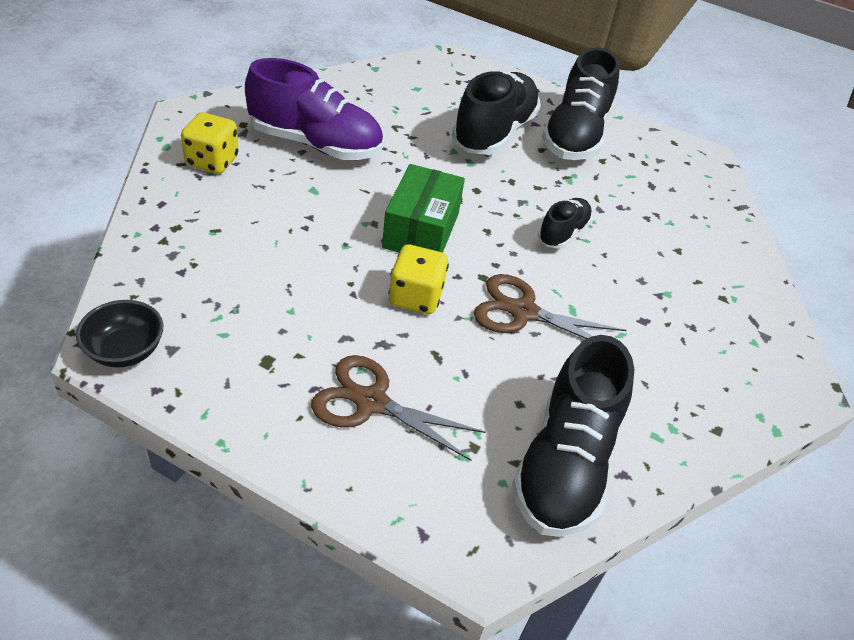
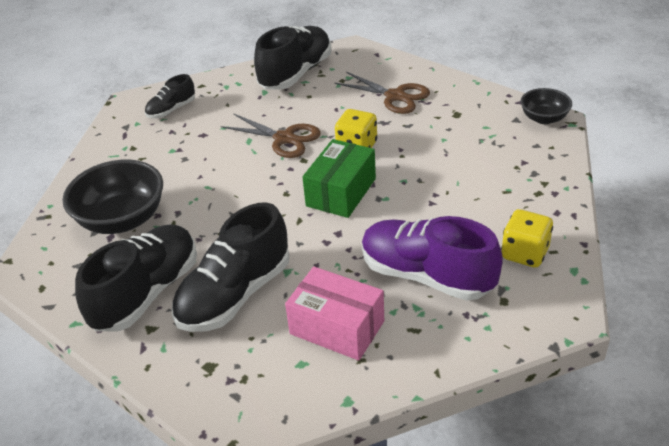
camera: 160 degrees left, 5 degrees down
black shoe [538,198,592,249] -> black shoe moved to [145,74,195,118]
none -> black bowl [62,160,163,234]
none -> pink box [285,267,384,361]

